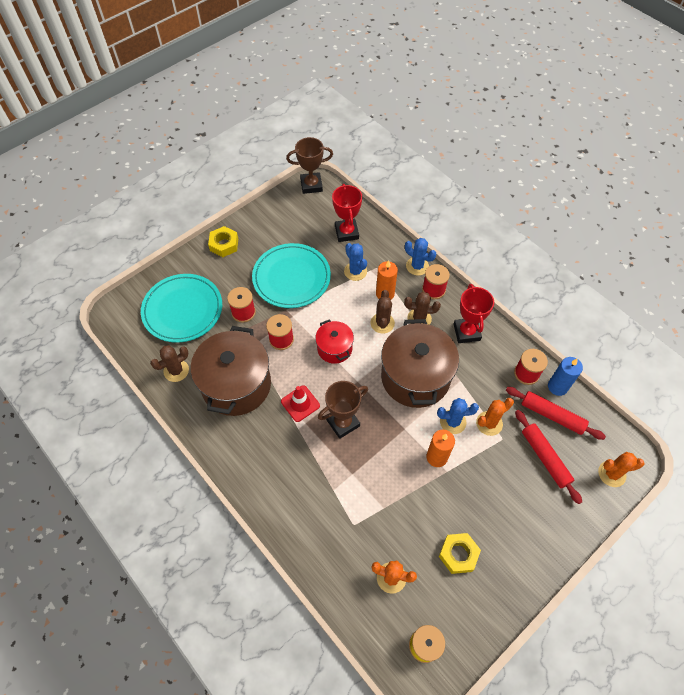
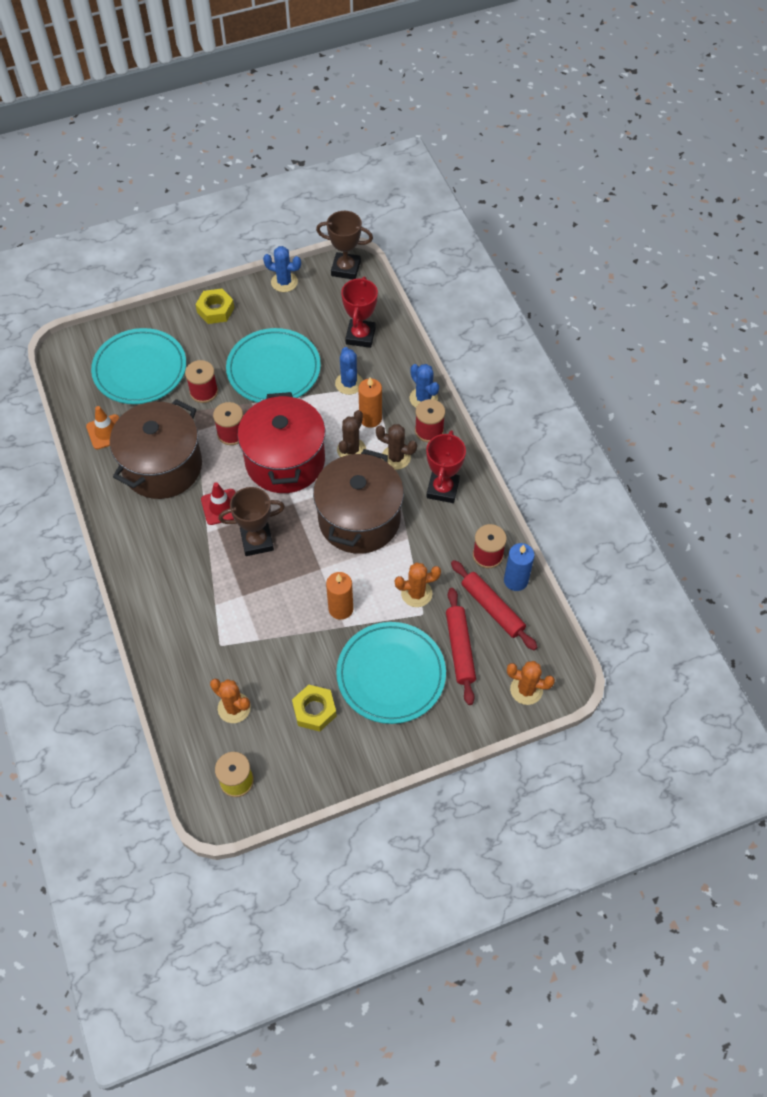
camera: 20 degrees right, 0 degrees up
brown cactus [150,345,189,382] -> orange traffic cone [86,406,119,449]
red pot [315,319,354,364] -> red pot [237,392,325,493], size x1.92
blue cactus [437,398,479,434] -> blue cactus moved to [263,246,301,292]
none -> turquoise plate [336,622,446,724]

